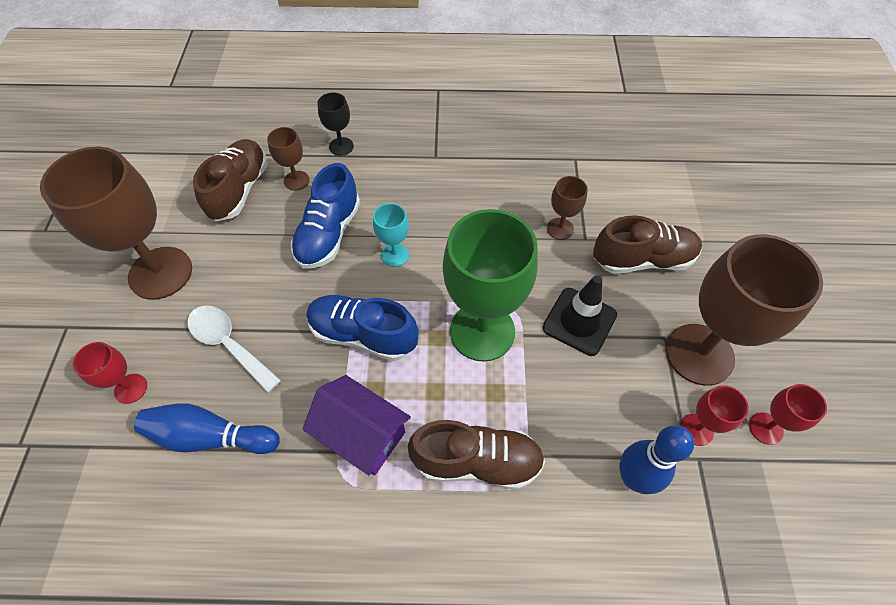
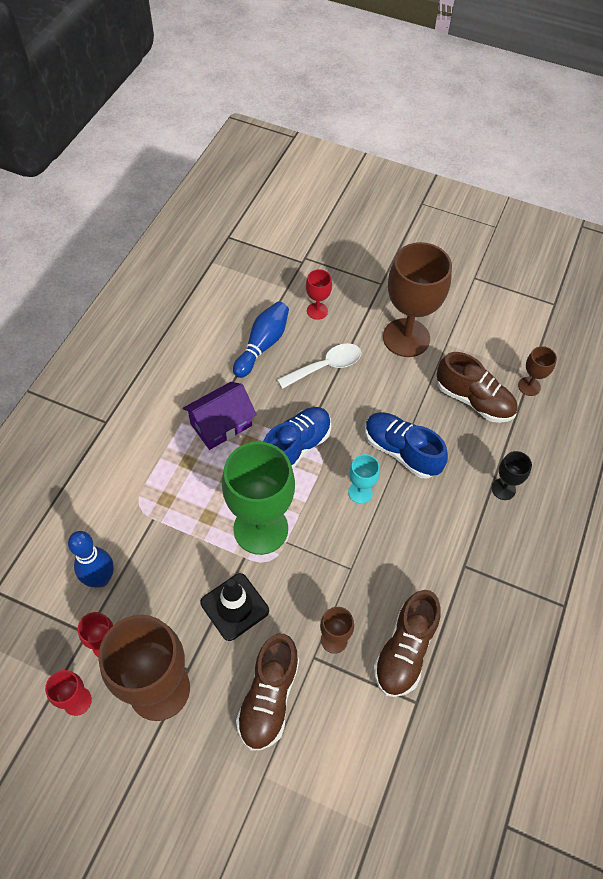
camera: 110 degrees right, 0 degrees up
brown goblet [267,127,310,191] -> brown goblet moved to [518,346,557,396]
brown shoe [408,420,545,490] -> brown shoe moved to [373,590,441,697]

